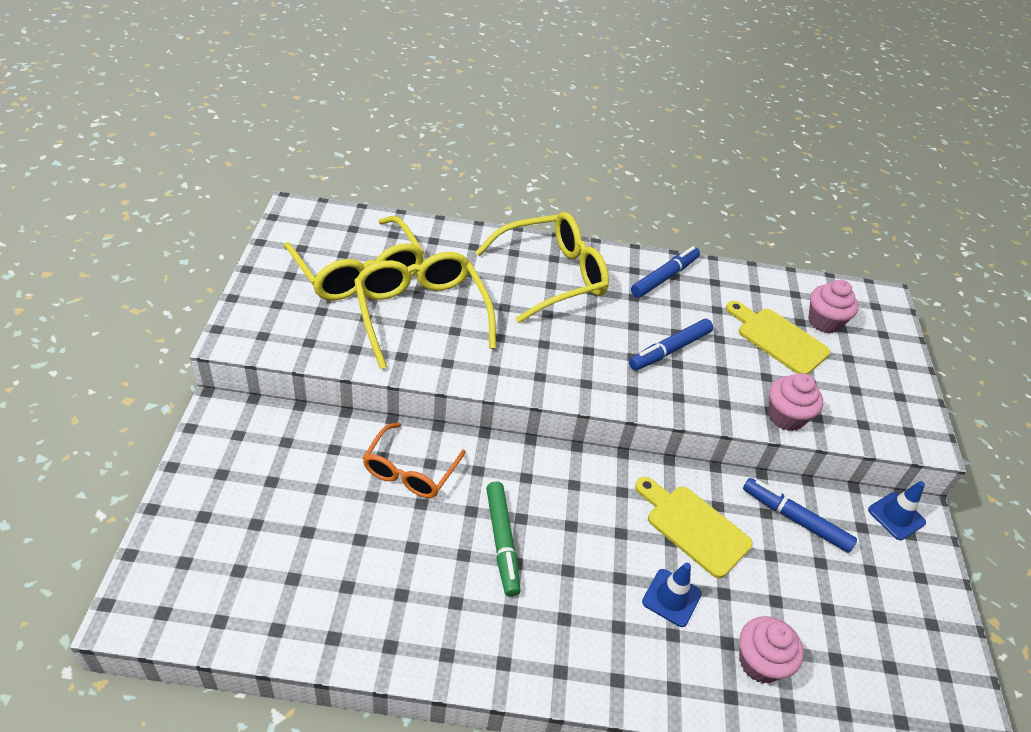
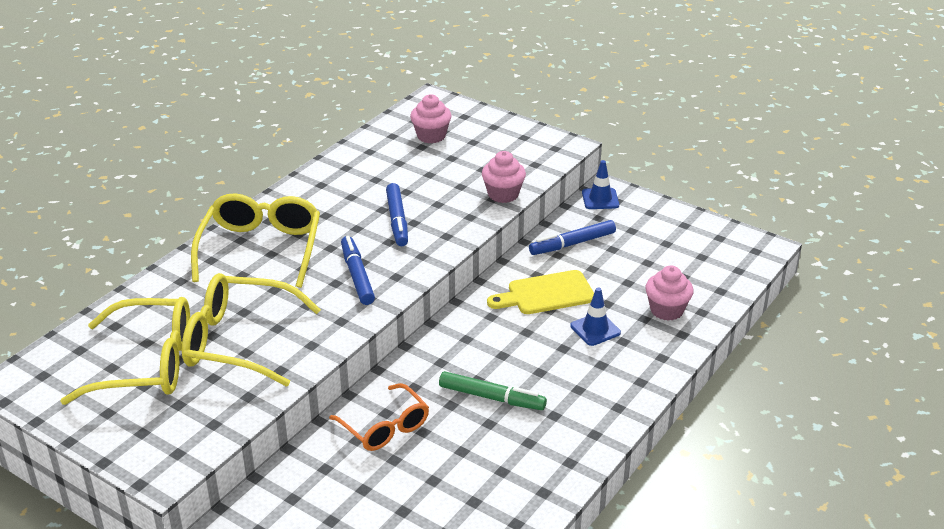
camera: 55 degrees left, 10 degrees down
blue marker [631,246,700,298] -> blue marker moved to [341,236,375,305]
yellow cutting board [726,301,831,374] -> none

